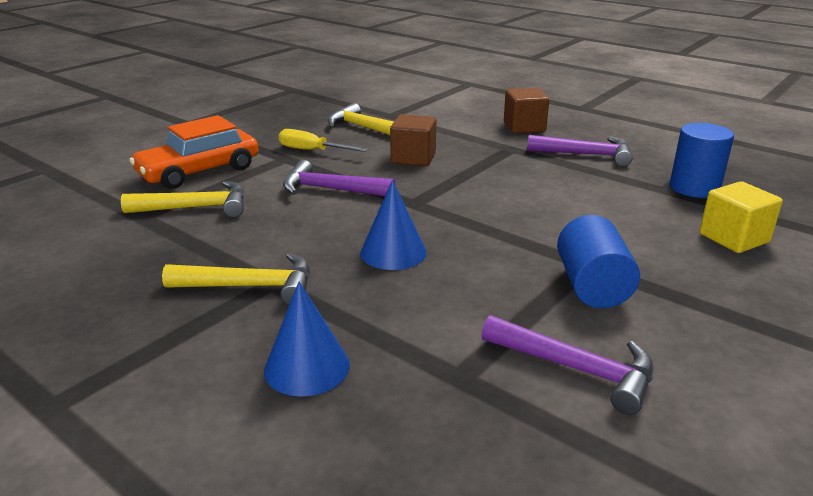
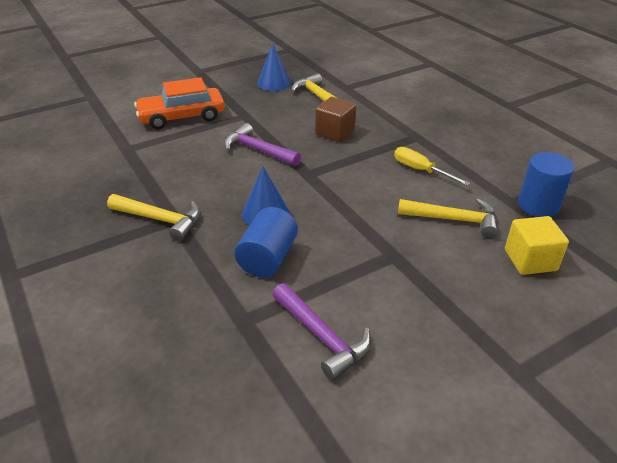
camera: 20 degrees right, 10 degrees up
yellow hammer [121,181,245,217] -> yellow hammer moved to [398,198,498,238]
blue cone [264,282,350,397] -> blue cone moved to [257,43,291,91]
yellow screwdriver [279,129,368,152] -> yellow screwdriver moved to [394,147,470,186]
brown cube [504,88,549,133] -> none
purple hammer [527,135,633,166] -> none
blue cylinder [557,215,640,308] -> blue cylinder moved to [234,207,298,278]

